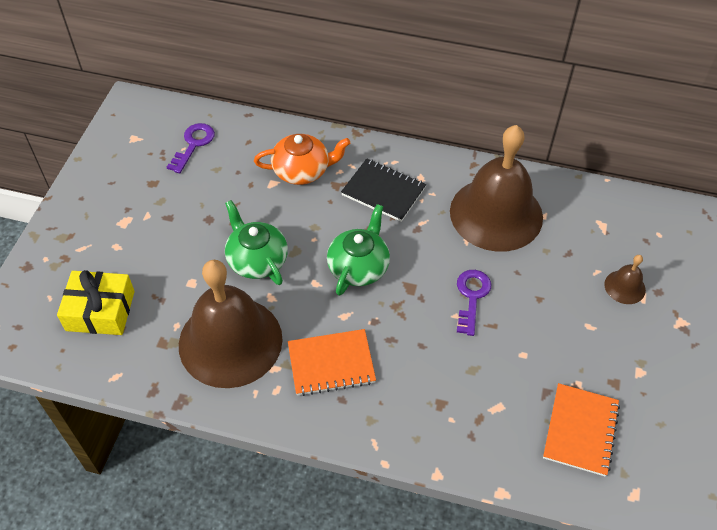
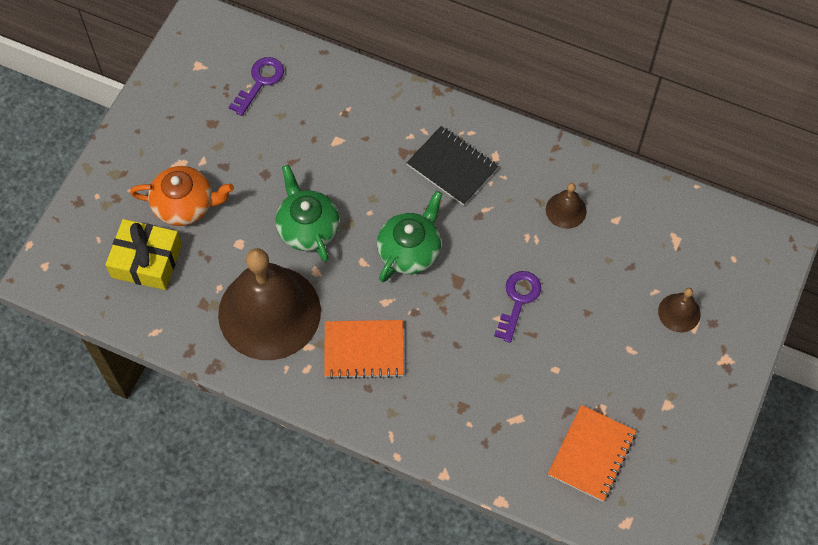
camera: 10 degrees right, 10 degrees up
orange teapot [254,134,350,185] -> orange teapot moved to [130,166,234,226]
brown bell [450,125,543,252] -> brown bell [546,183,587,229], size x0.41

